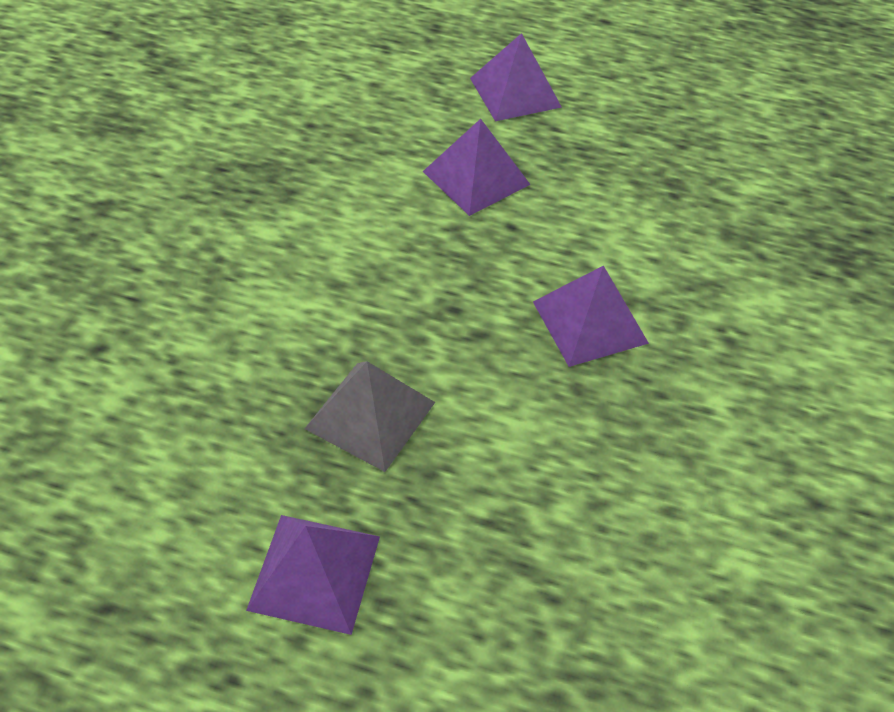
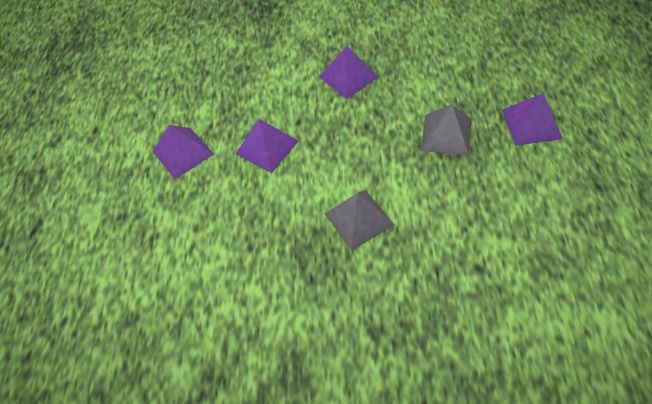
camera: 100 degrees left, 5 degrees up
none -> grey pyramid [324,190,394,251]

